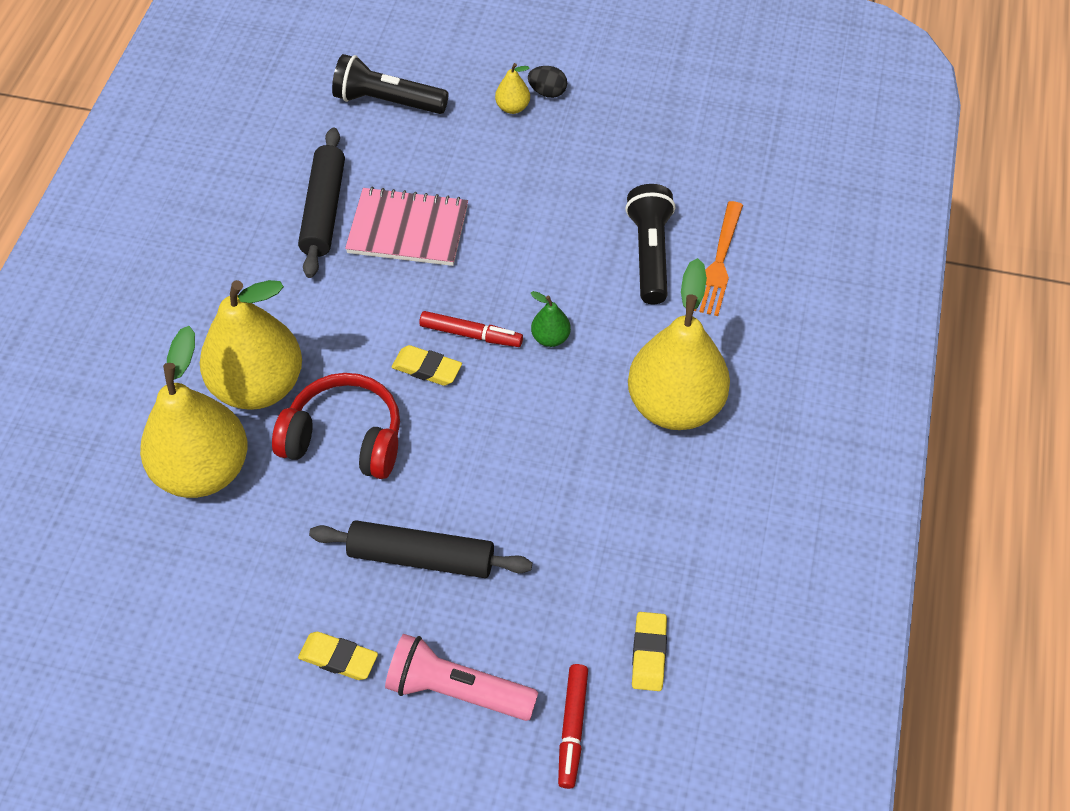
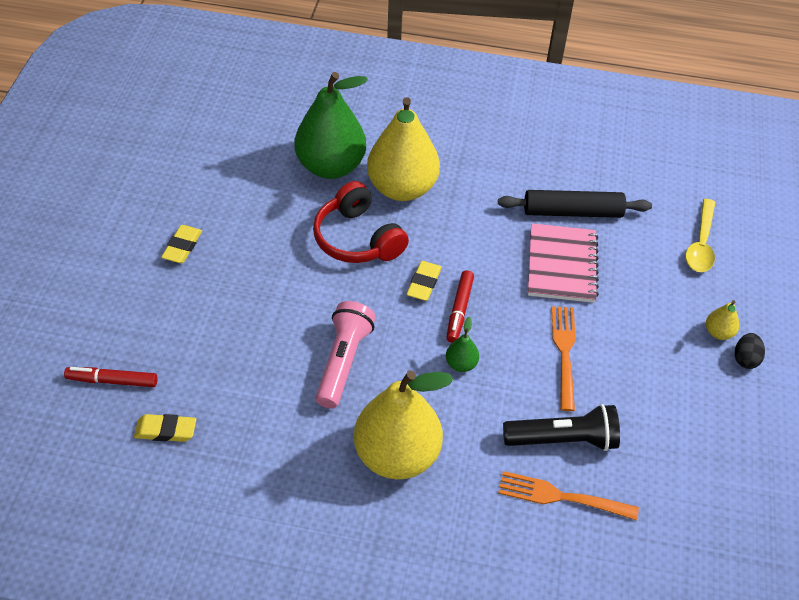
camera: 85 degrees right, 5 degrees down
yellow pear [140,326,247,498] -> green pear [295,72,368,179]
red headphones [272,373,400,479] -> red headphones turned 135 degrees clockwise [313,181,409,263]
black rolling pin [309,520,532,578] -> none
black flashlight [332,54,449,114] -> yellow spoon [685,199,715,272]
pink flashlight [385,634,539,721] -> pink flashlight moved to [316,301,376,408]
none -> orange fork [552,306,576,411]

